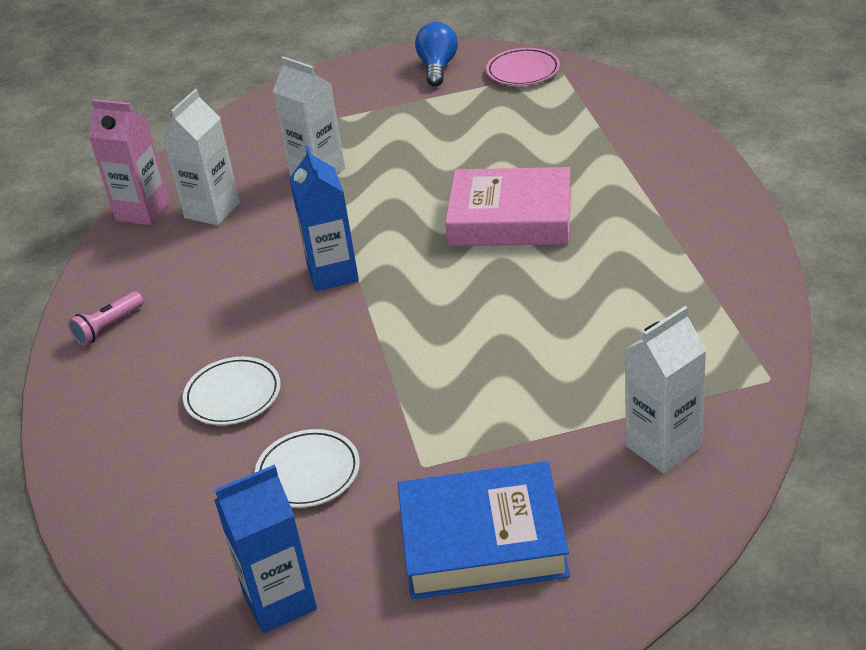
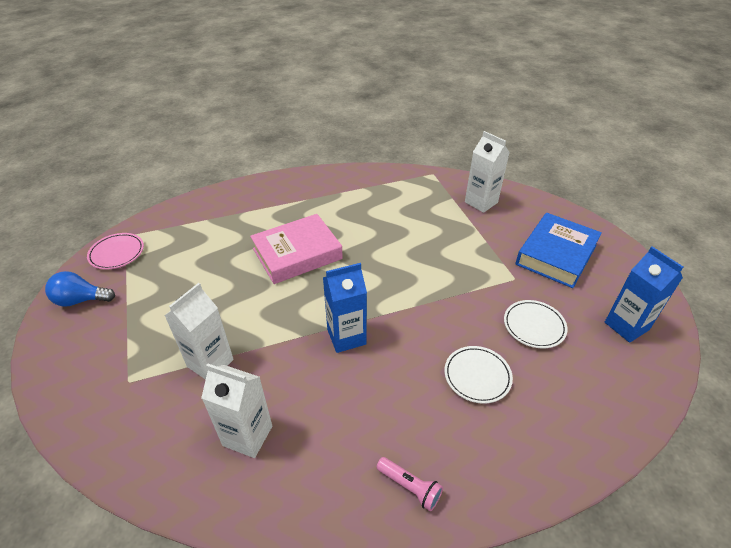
camera: 100 degrees left, 5 degrees up
pink carton [89,99,170,225] -> none
blue book [398,461,570,599] -> blue book turned 45 degrees clockwise [516,213,602,288]
pink book [445,167,571,246] -> pink book turned 60 degrees clockwise [250,214,343,284]

